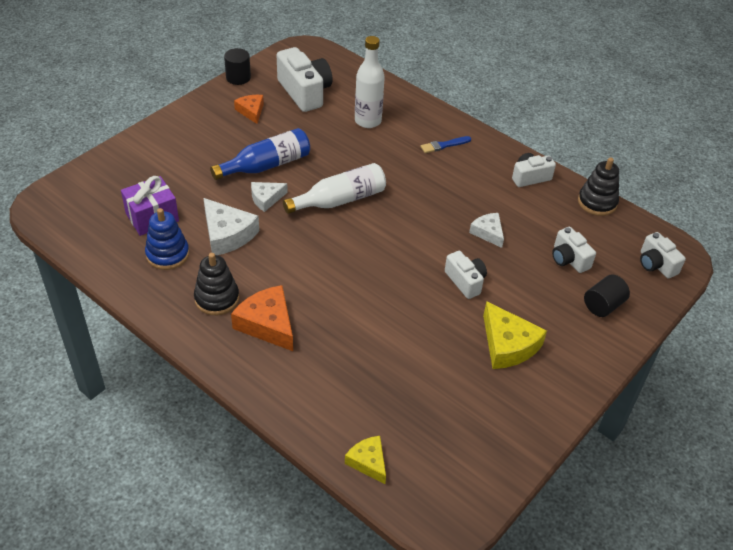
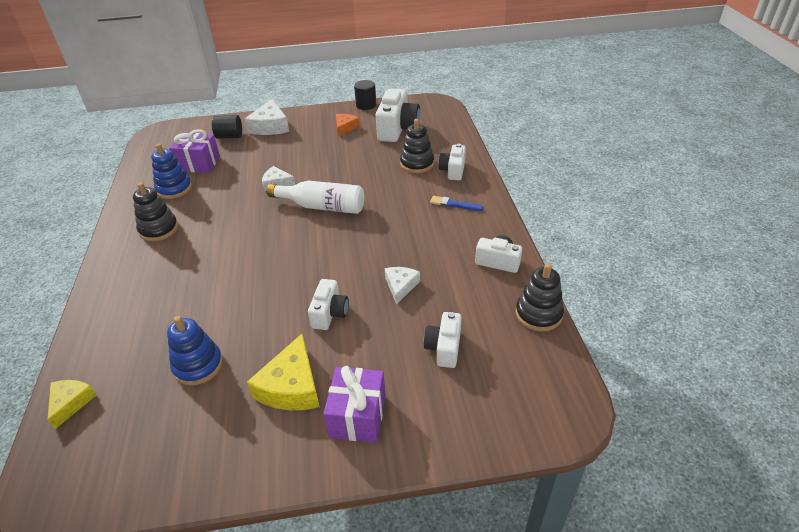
camera: 45 degrees right, 5 degrees down
white cheese [203,198,259,255] -> white cheese moved to [245,99,289,135]
blue bottle [210,128,310,180] -> none
orange cheese [231,285,293,351] -> none
white bottle [355,36,385,128] -> black stacking toy [400,119,434,173]
black cylinder [584,275,630,317] -> black cylinder moved to [212,115,242,139]
white camera [640,232,686,278] -> white camera moved to [439,144,466,180]
none -> blue stacking toy [167,316,223,386]
none -> purple gift [323,366,386,443]

